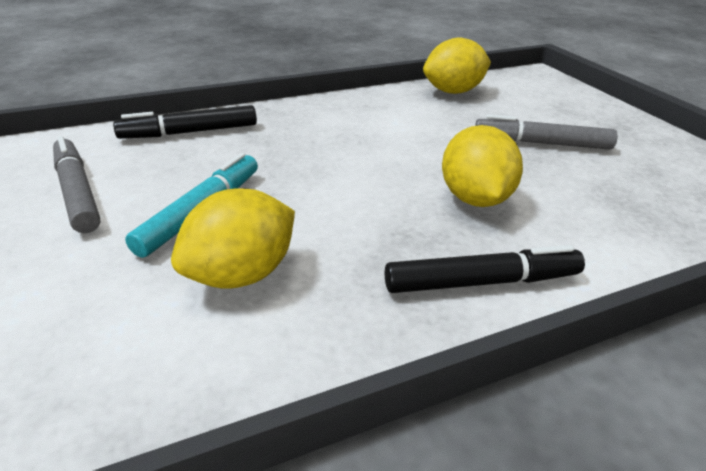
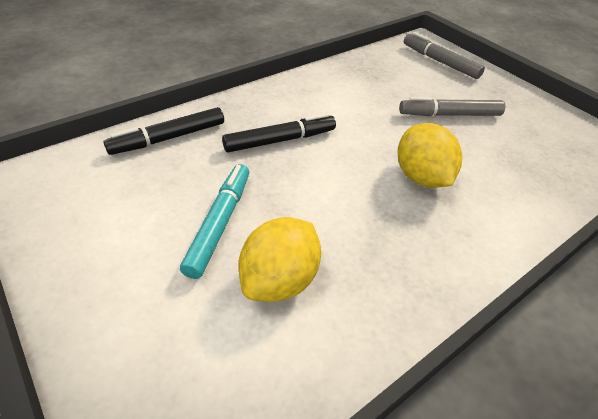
camera: 15 degrees left, 10 degrees up
grey marker [53,136,100,233] -> grey marker moved to [404,32,485,79]
black marker [385,245,585,293] -> black marker moved to [222,113,336,152]
yellow lemon [423,38,491,94] -> none

